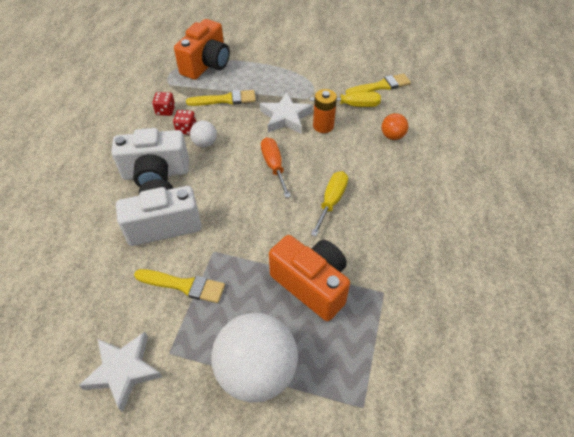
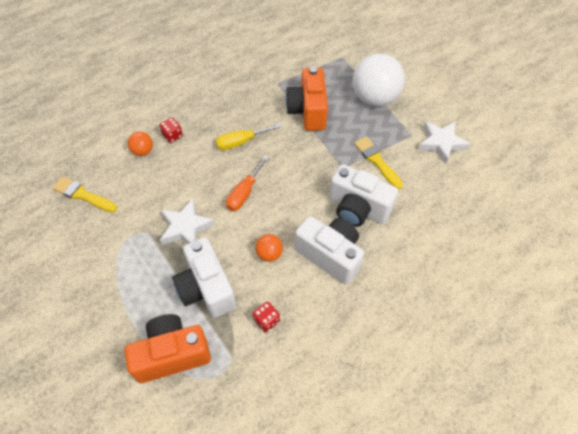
camera: 135 degrees left, 5 degrees up
red dice [173,110,196,135] -> red dice moved to [159,118,183,143]
yellow brush [186,90,256,106] -> white camera [172,237,236,318]
white ball [190,121,217,148] -> orange ball [255,234,283,262]
yellow screwdriver [310,91,381,107] -> none
orange battery [313,89,337,133] -> none

